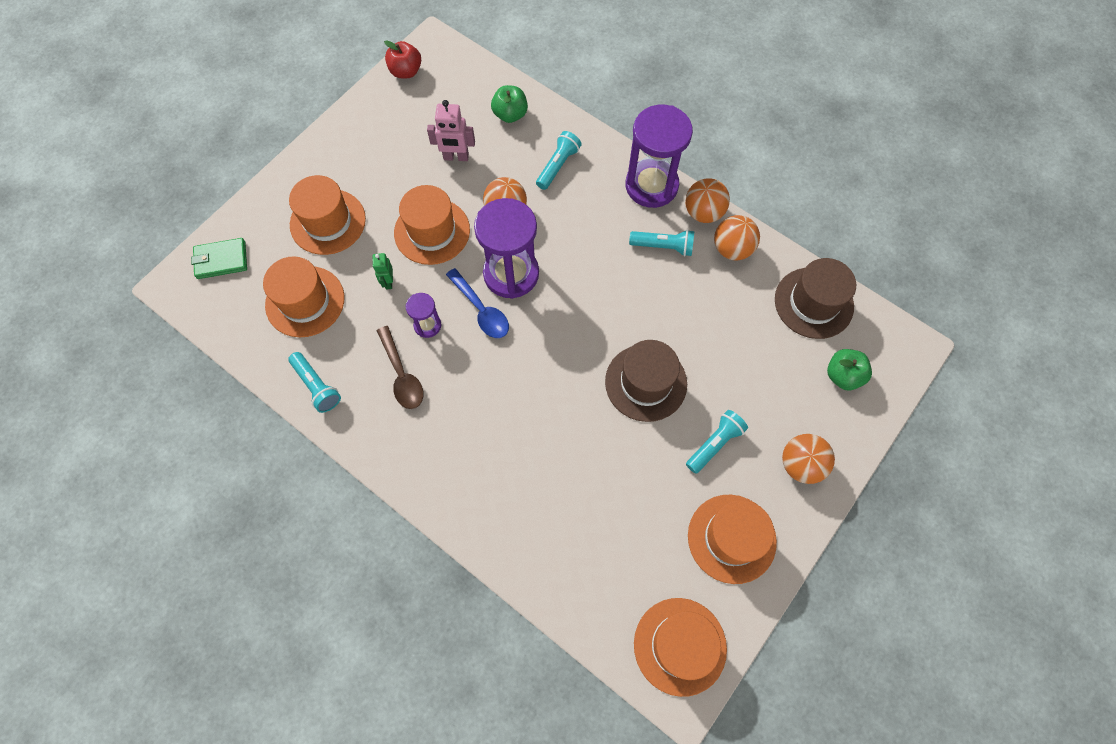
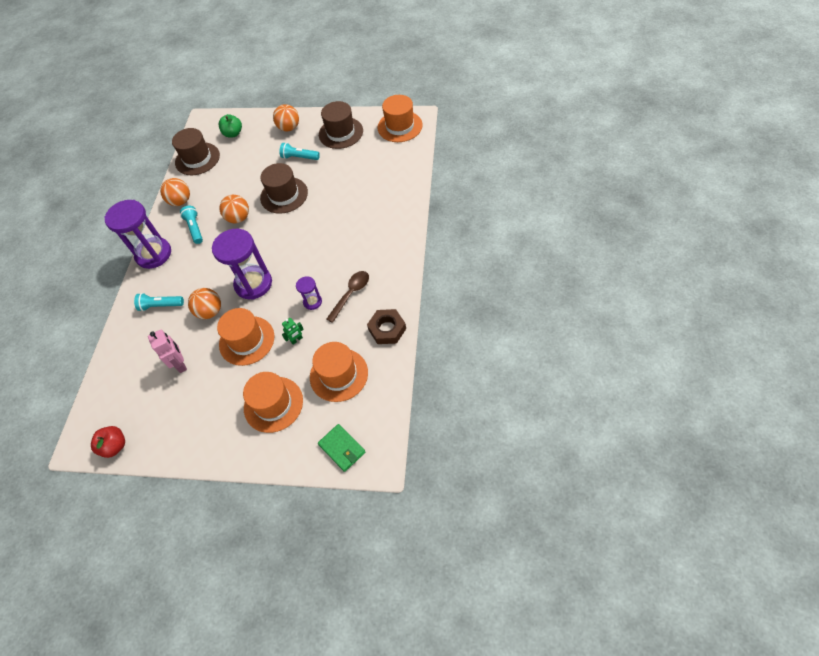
camera: 115 degrees left, 10 degrees down
turquoise flashlight [288,352,341,413] -> brown nut [367,309,406,344]
blue spoon [446,268,509,338] -> none
green apple [491,85,528,123] -> none
orange ball [685,178,730,223] -> orange ball moved to [219,195,249,223]
orange hat [688,495,777,584] -> brown hat [319,101,363,149]

